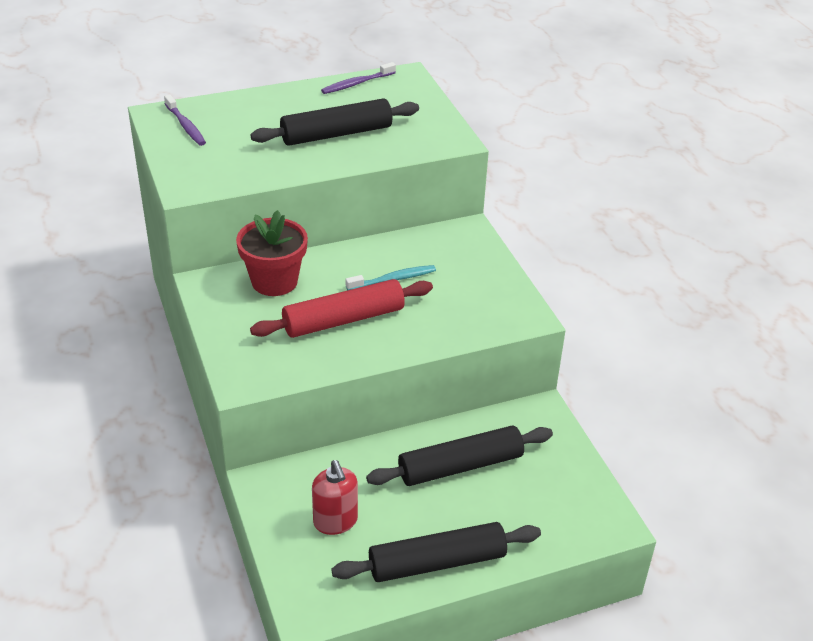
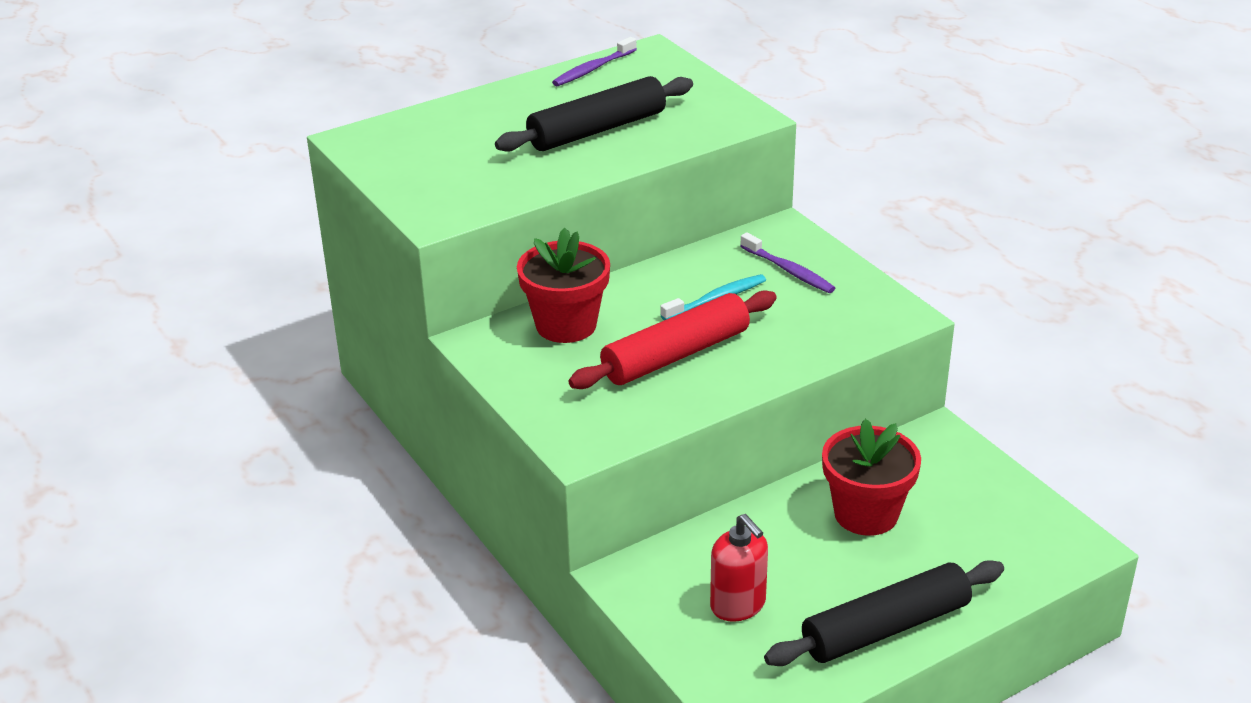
camera: 10 degrees left, 5 degrees down
purple toothbrush [164,94,206,146] -> purple toothbrush moved to [740,232,835,293]
black rolling pin [366,425,553,486] -> red flower pot [822,419,921,536]

